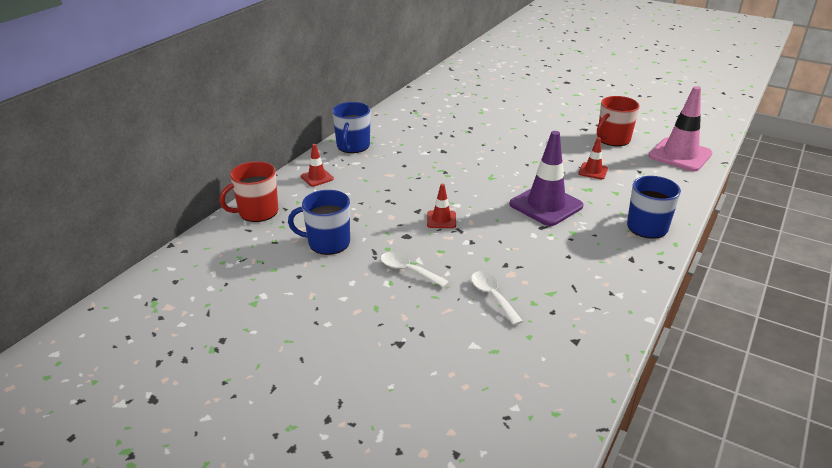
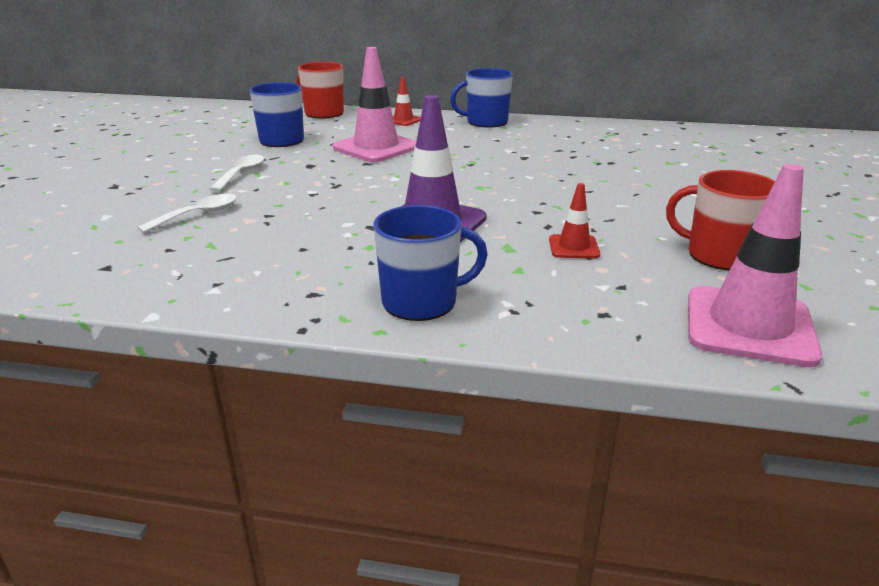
camera: 70 degrees right, 5 degrees down
red traffic cone [427,184,456,228] -> none
none -> pink traffic cone [333,47,416,162]

